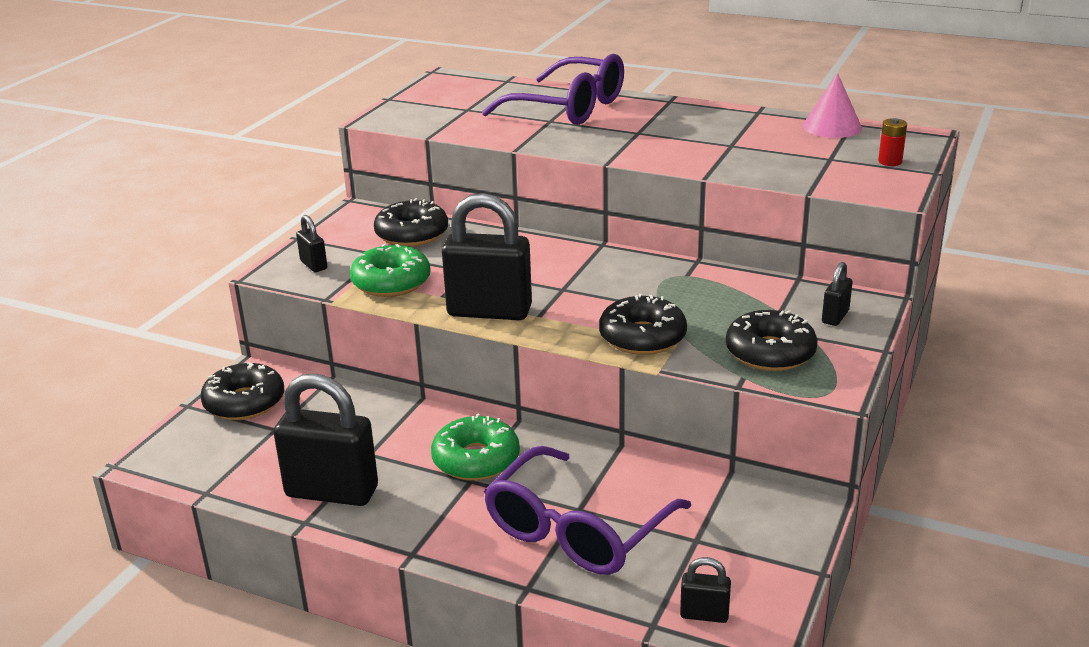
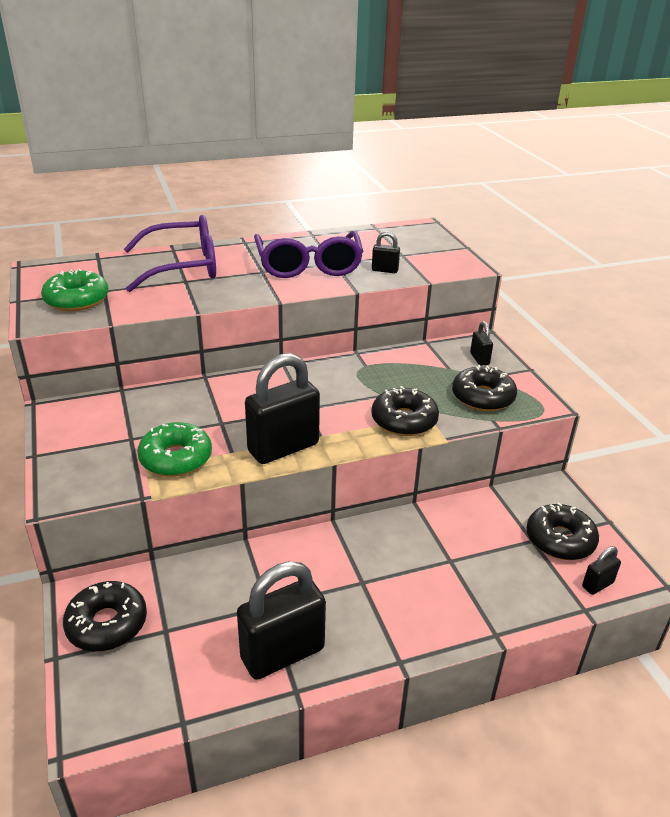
camera: 45 degrees left, 5 degrees up
black padlock [296,215,327,272] -> black padlock moved to [372,231,400,273]
black donut [374,198,448,247] -> black donut moved to [526,502,599,560]
green donut [431,414,520,481] -> green donut moved to [41,269,109,311]
purple glasses [484,446,691,575] -> purple glasses moved to [254,231,363,278]
pink cone [803,73,862,138] -> none
red battery [878,118,907,166] -> none

